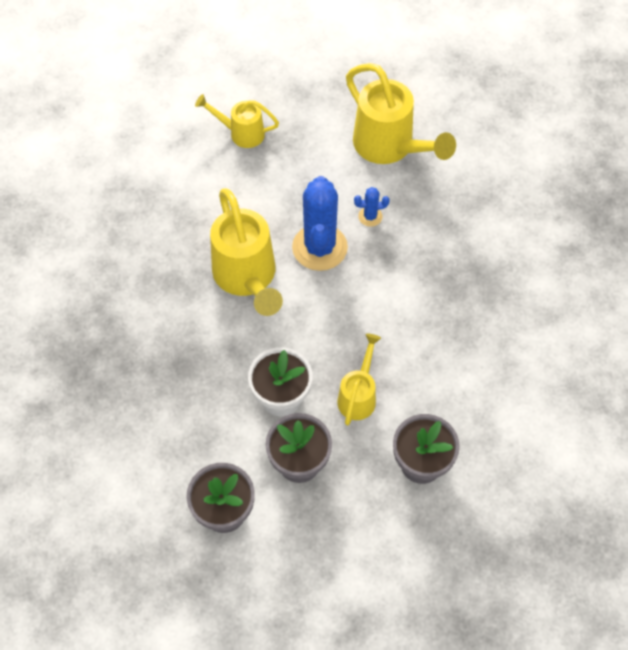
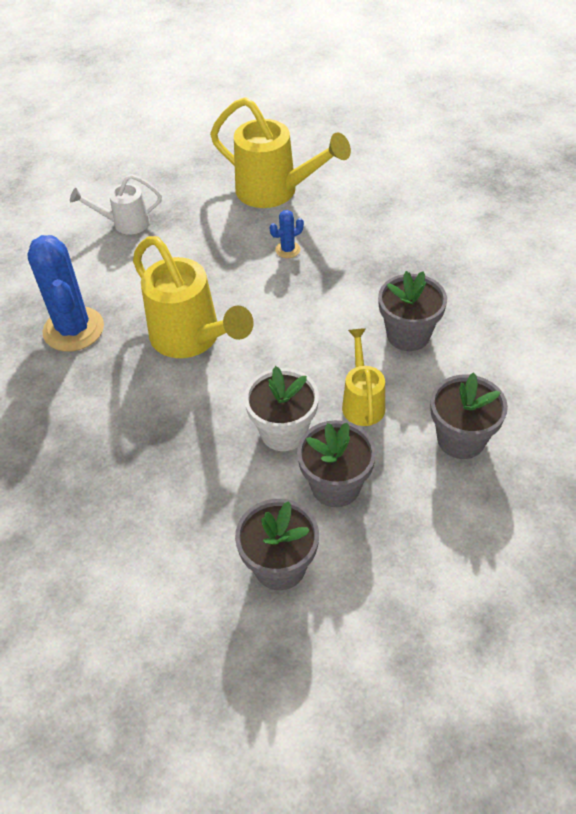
camera: 20 degrees left, 10 degrees down
yellow watering can [195,94,279,148] -> white watering can [70,174,162,235]
blue cactus [292,176,348,271] -> blue cactus moved to [27,235,104,352]
none -> grey flower pot [378,271,447,351]

